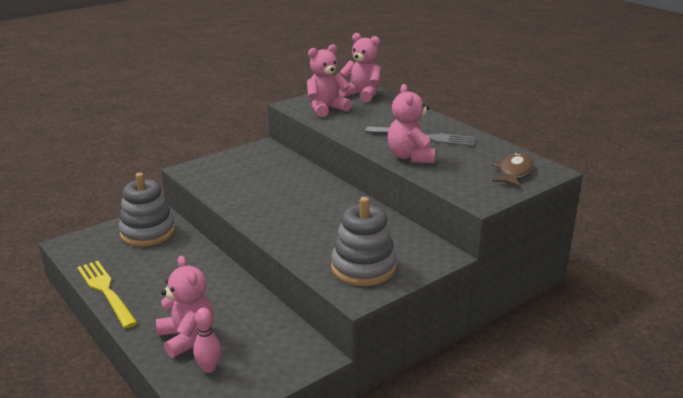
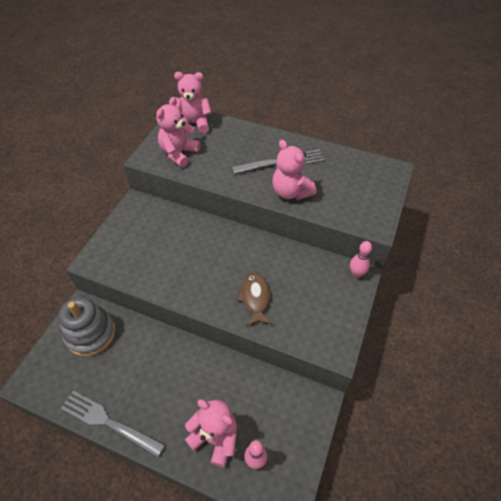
camera: 30 degrees left, 25 degrees up
yellow fork [77,261,138,328] -> grey fork [61,391,165,457]
grey stacking toy [331,197,396,286] -> none
brown fish [492,153,534,187] -> brown fish moved to [236,273,272,326]
none -> pink bowling pin [350,241,372,278]

